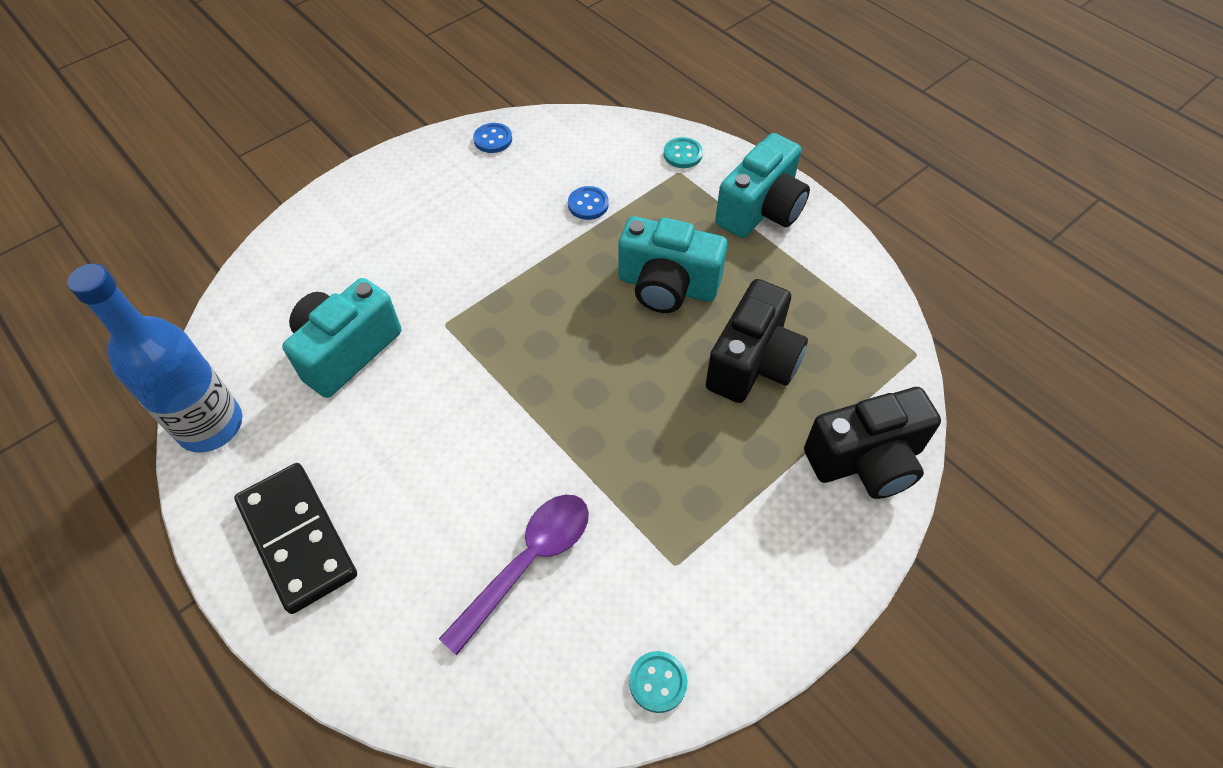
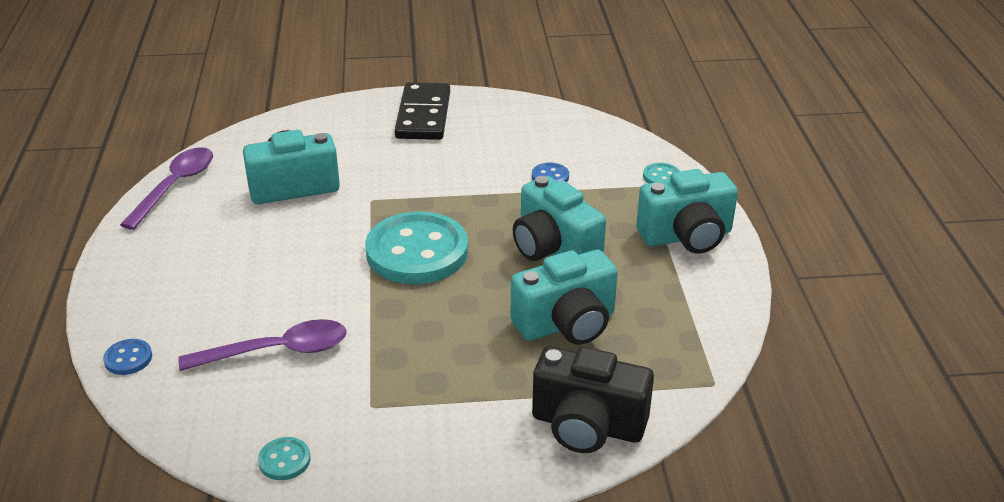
camera: 35 degrees right, 20 degrees down
blue bottle [67,263,242,453] -> purple spoon [120,147,213,230]
black domino [234,463,357,614] -> black domino moved to [395,82,450,140]
blue button [473,123,512,153] -> blue button moved to [103,339,152,375]
black camera [706,279,808,403] -> turquoise camera [511,250,618,345]
none -> turquoise button [365,211,468,284]

